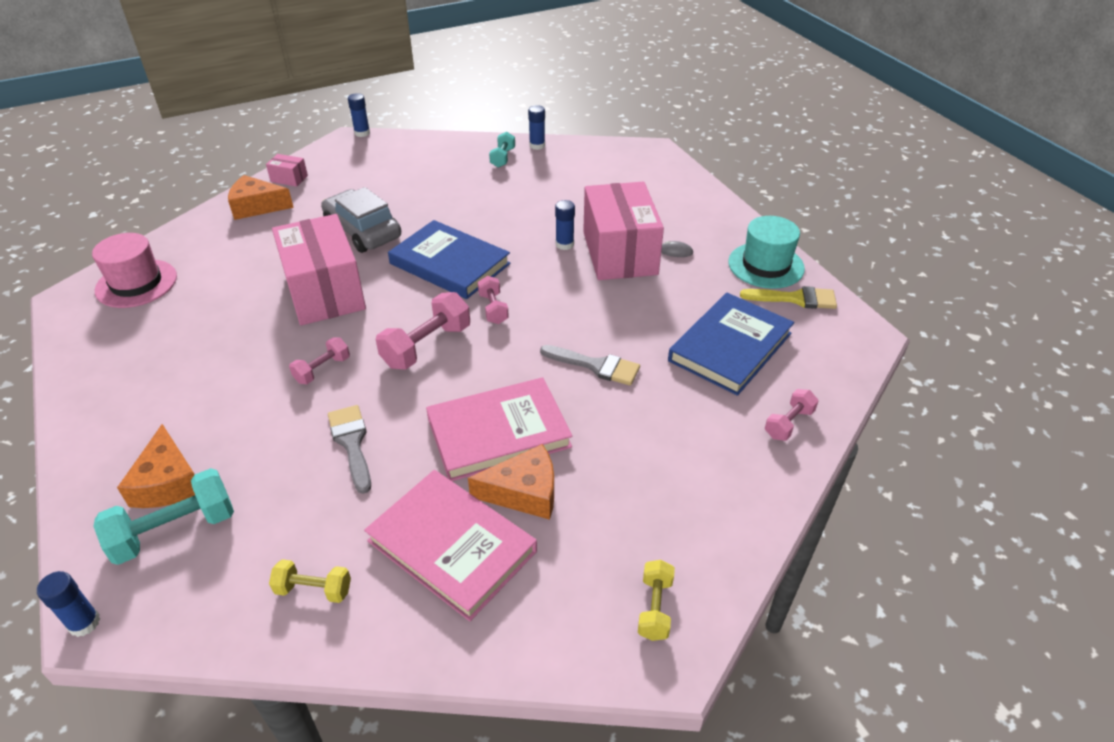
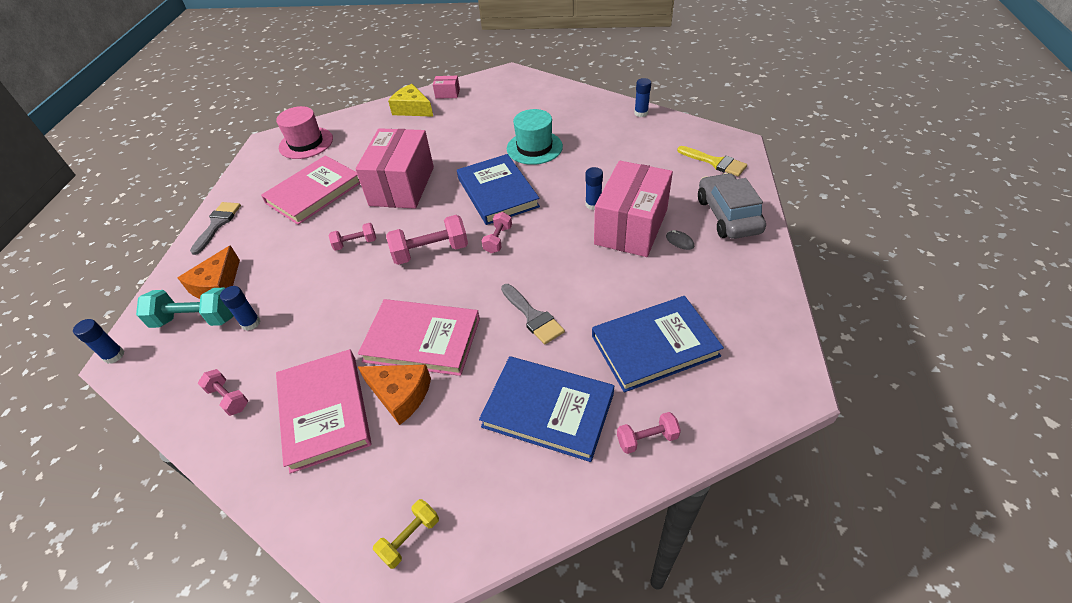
camera: 35 degrees right, 5 degrees up
orange cheese [228,175,294,220] -> yellow cheese [388,84,433,117]
pink box [266,154,308,187] -> pink box turned 45 degrees counterclockwise [433,76,460,99]
yellow dumbbell [269,559,351,603] -> pink dumbbell [198,369,248,416]
grey car [321,187,401,253] -> grey car moved to [698,173,766,239]
grey brush [328,405,371,494] -> grey brush moved to [190,202,241,255]
blue glue stick [348,93,370,137] -> blue glue stick moved to [220,286,260,331]
turquoise dumbbell [489,132,515,168] -> none
turquoise hat [728,216,805,289] -> turquoise hat moved to [507,109,563,165]
yellow brush [740,286,837,309] -> yellow brush moved to [677,146,747,176]
none -> pink book [261,155,361,225]
none -> blue book [479,356,614,462]

